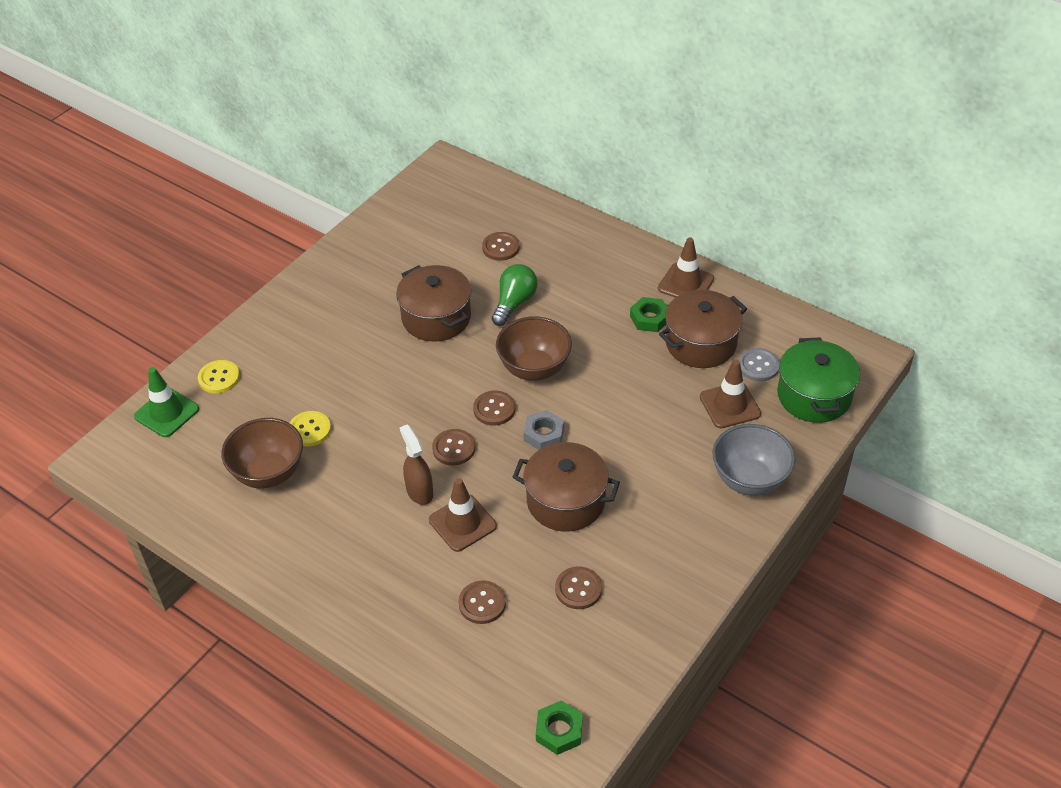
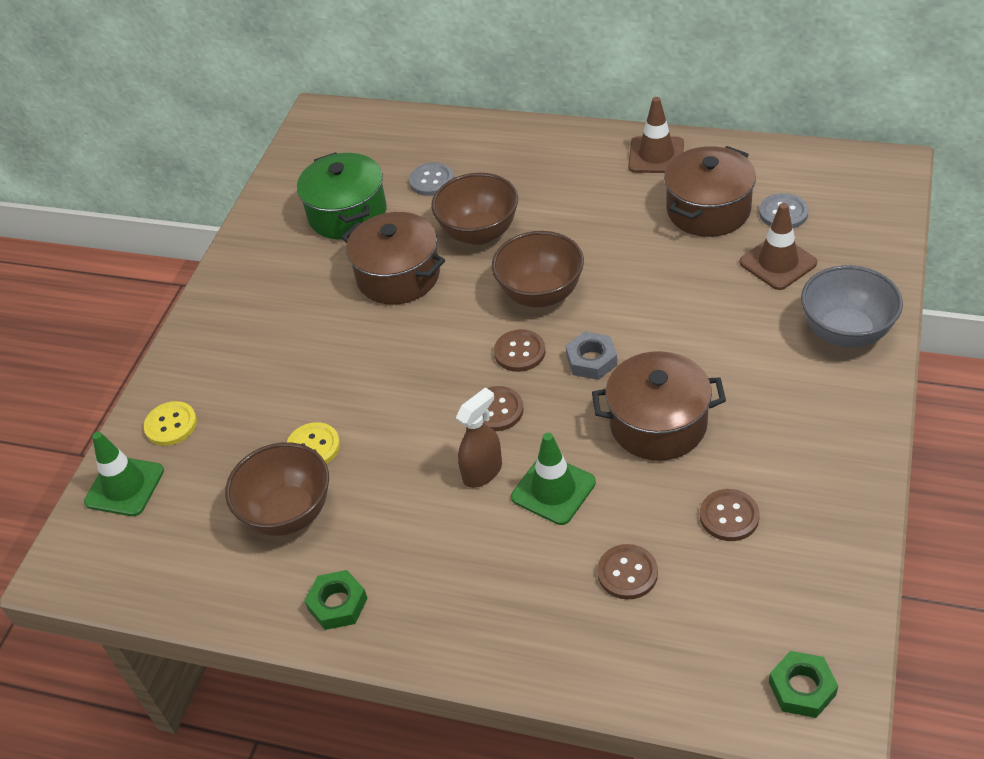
camera: 15 degrees left, 0 degrees up
brown spray bottle [400,424,433,505] -> brown spray bottle turned 90 degrees clockwise [456,387,502,488]
brown traffic cone [429,478,497,552] -> green traffic cone [511,433,596,525]
brown button [482,232,520,261] -> grey button [409,163,454,196]
green light bulb [492,264,538,326] -> brown bowl [431,173,518,245]
green nut [630,297,667,332] -> green nut moved to [304,570,368,630]
green pot [777,337,860,423] -> green pot moved to [297,152,387,239]

